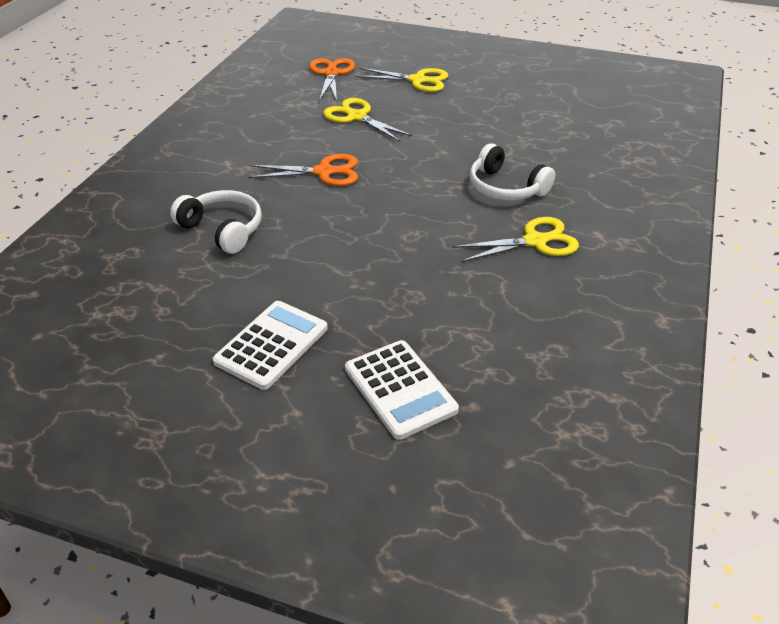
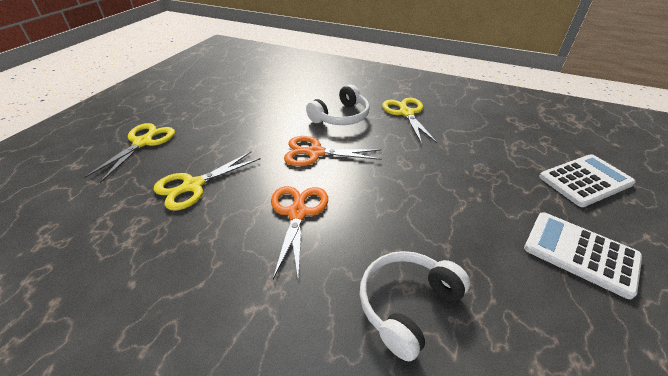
camera: 85 degrees left, 0 degrees up
orange scissors [309,58,355,101] -> orange scissors moved to [284,136,382,166]

